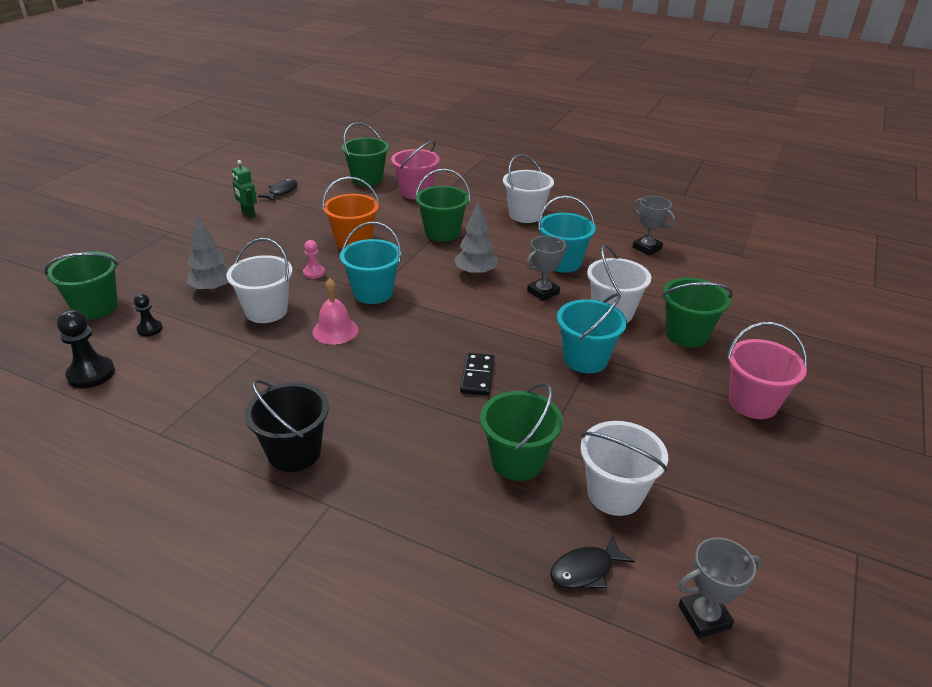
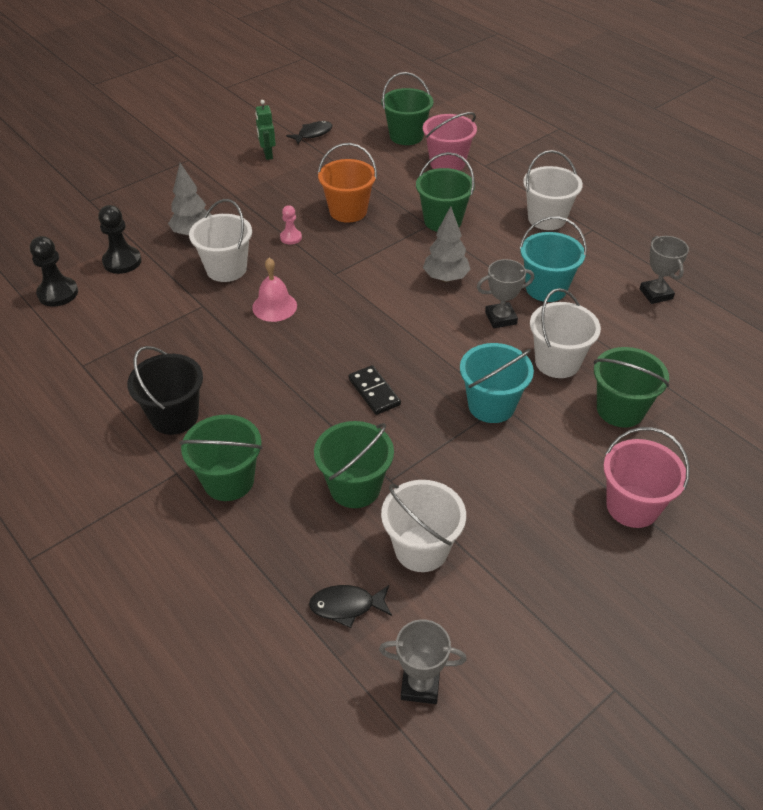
camera: 25 degrees right, 10 degrees up
green bucket [44,252,119,319] -> green bucket moved to [179,415,263,501]
black pawn [134,294,163,336] -> black pawn [98,205,142,274], size x1.69
turquoise bucket [340,222,402,304] -> none
black domino [460,353,495,396] -> black domino turned 60 degrees counterclockwise [348,365,401,415]

